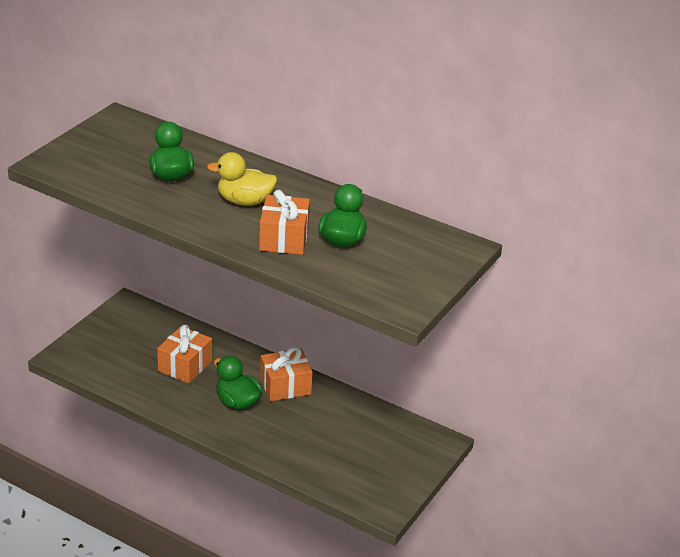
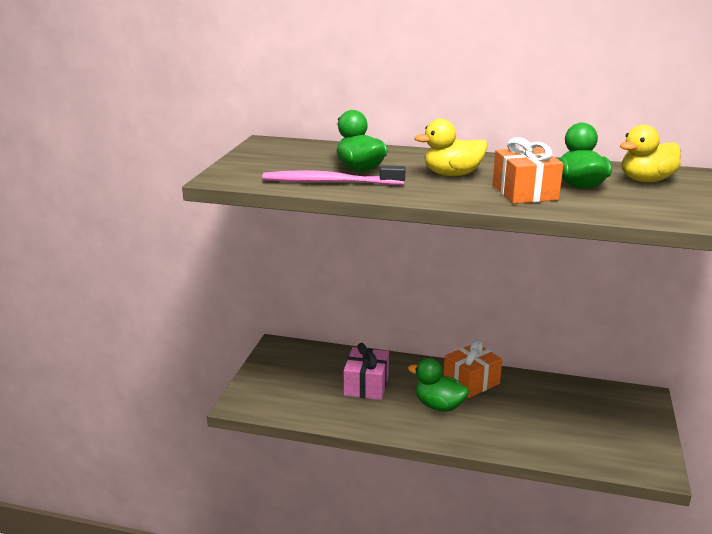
camera: 15 degrees left, 10 degrees down
orange gift [157,325,212,383] -> pink gift [344,343,389,400]
none -> pink toothbrush [262,166,406,185]
none -> yellow duck [620,125,681,182]

